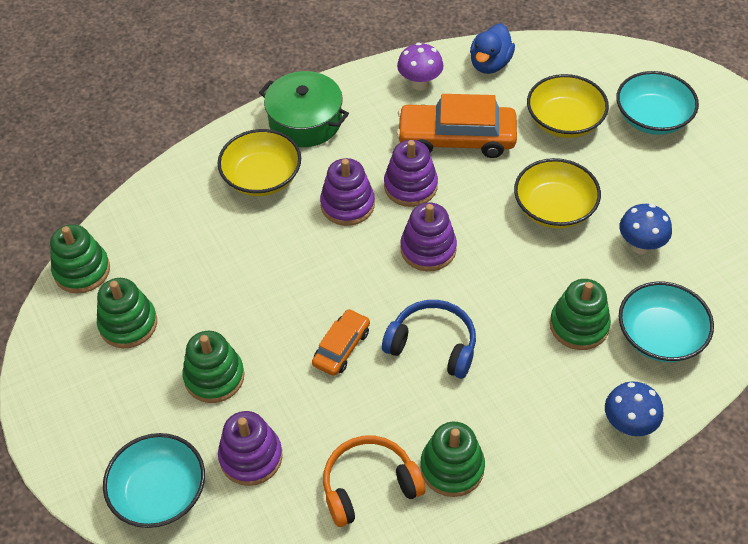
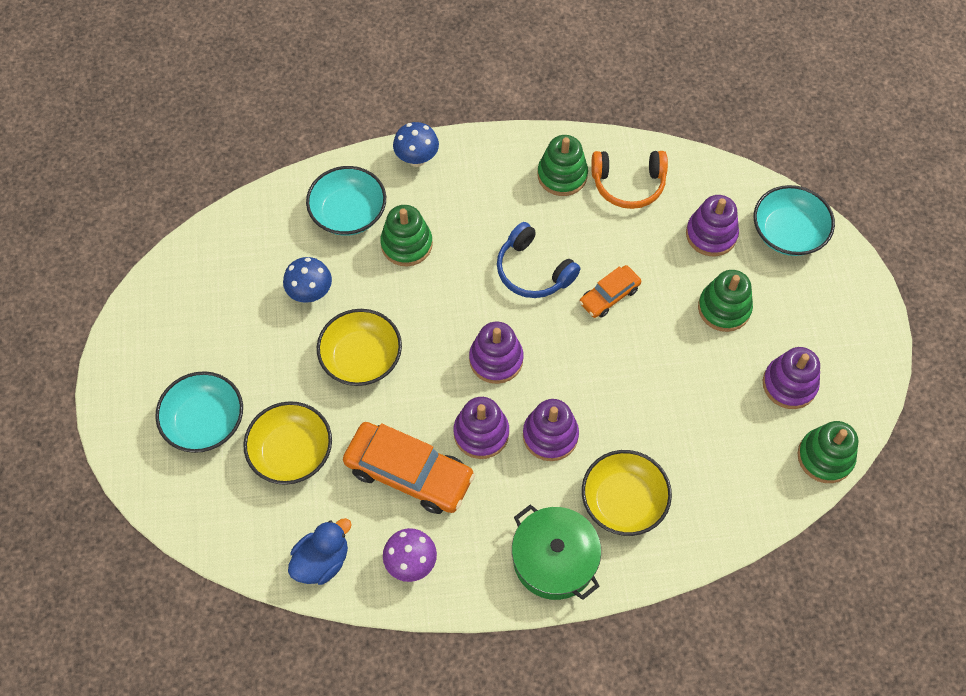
camera: 160 degrees left, 10 degrees up
green stacking toy [97,278,157,348] -> purple stacking toy [763,347,820,409]

